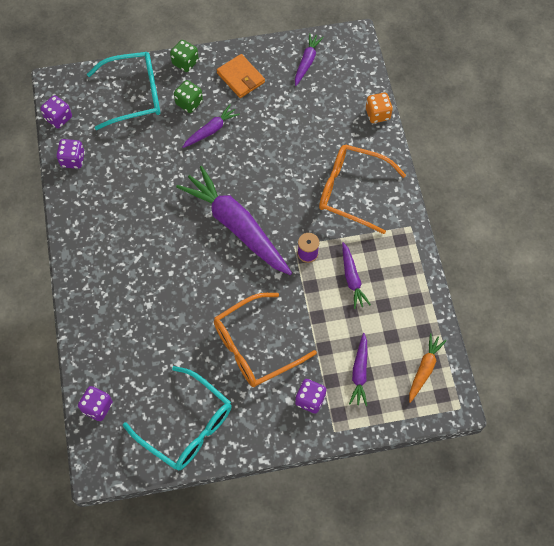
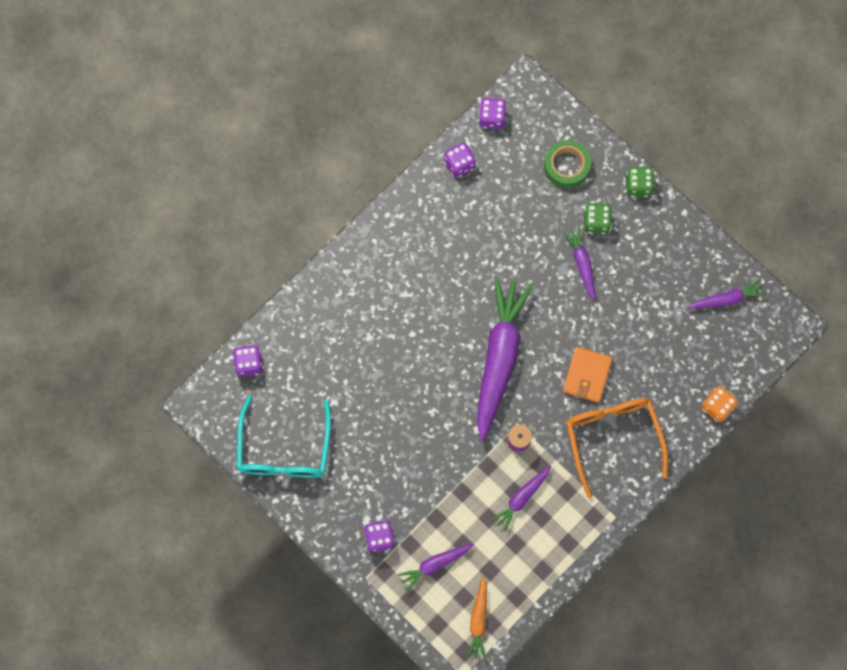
camera: 55 degrees right, 10 degrees up
turquoise glasses [87,52,160,130] -> green tape [544,140,591,188]
purple carrot [183,105,240,148] -> purple carrot turned 120 degrees counterclockwise [563,226,596,301]
orange glasses [214,293,317,387] -> none
orange wallet [217,54,265,98] -> orange wallet moved to [563,347,612,403]
orange carrot [409,333,447,403] -> orange carrot turned 105 degrees clockwise [466,576,487,660]

